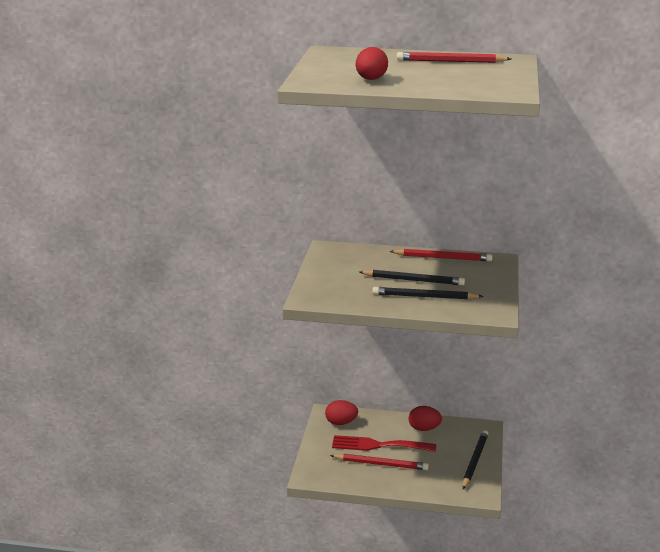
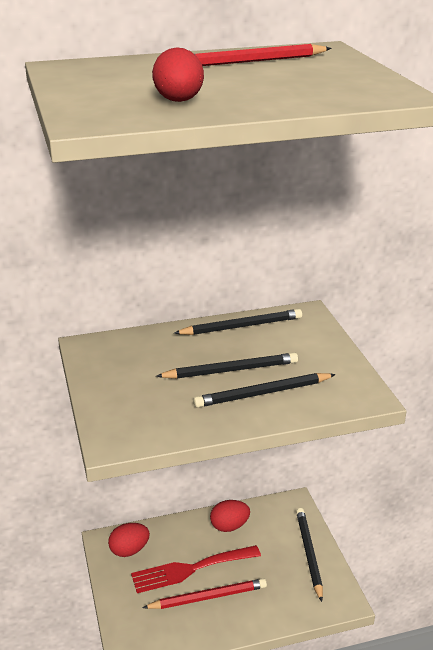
camera: 25 degrees left, 5 degrees up
red pencil [390,249,493,261] -> black pencil [174,309,302,335]

